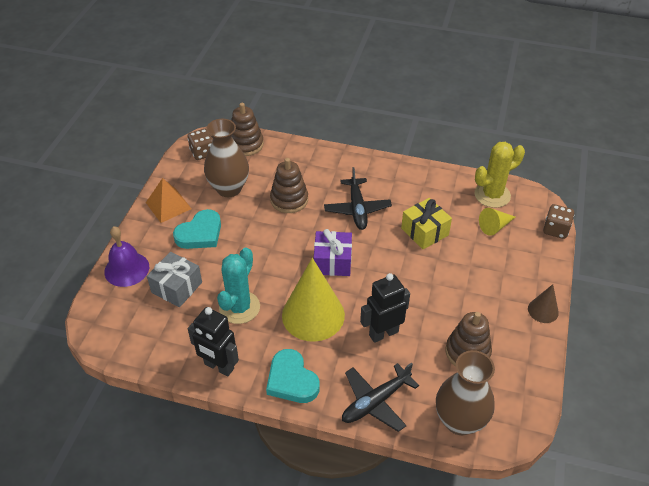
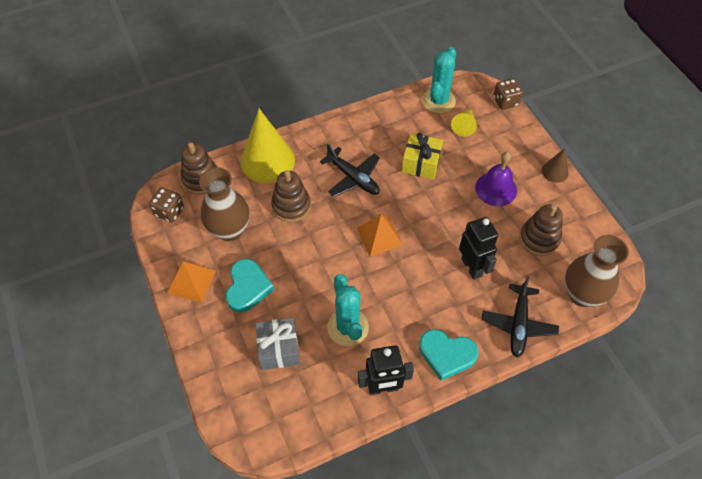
camera: 40 degrees left, 10 degrees up
purple bell [104,226,149,287] -> purple bell moved to [475,152,517,206]
yellow cone [282,258,345,342] -> yellow cone moved to [241,109,295,183]
purple gift [314,229,352,276] -> orange pyramid [357,214,403,257]
black robot [360,273,410,343] -> black robot turned 135 degrees clockwise [459,217,498,280]
yellow cactus [475,142,525,208] -> turquoise cactus [422,47,456,113]

